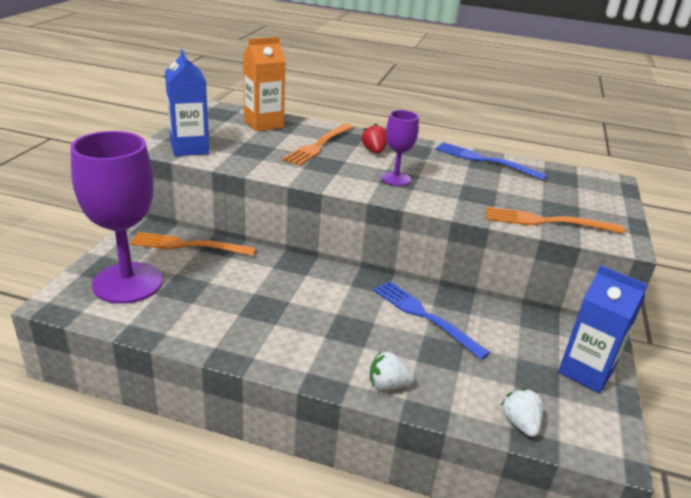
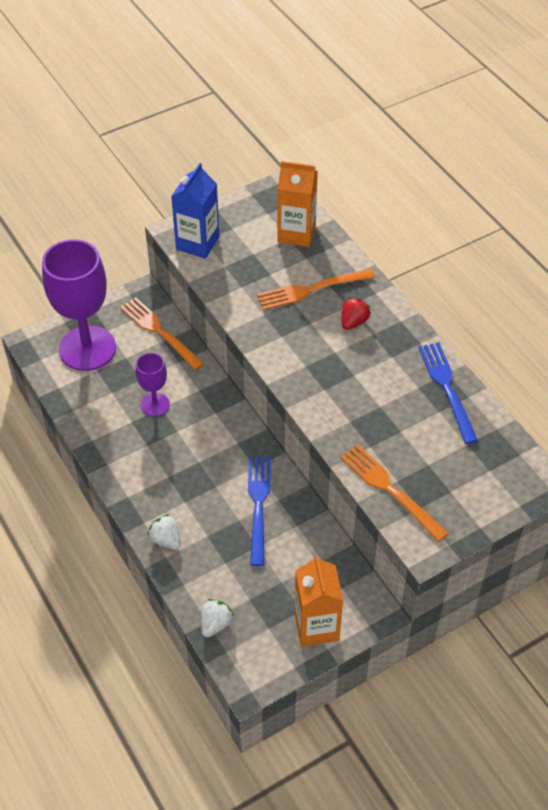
camera: 45 degrees right, 20 degrees up
purple goblet [381,110,419,186] -> purple goblet moved to [136,353,170,416]
blue carton [558,265,648,393] -> orange carton [294,555,343,647]

